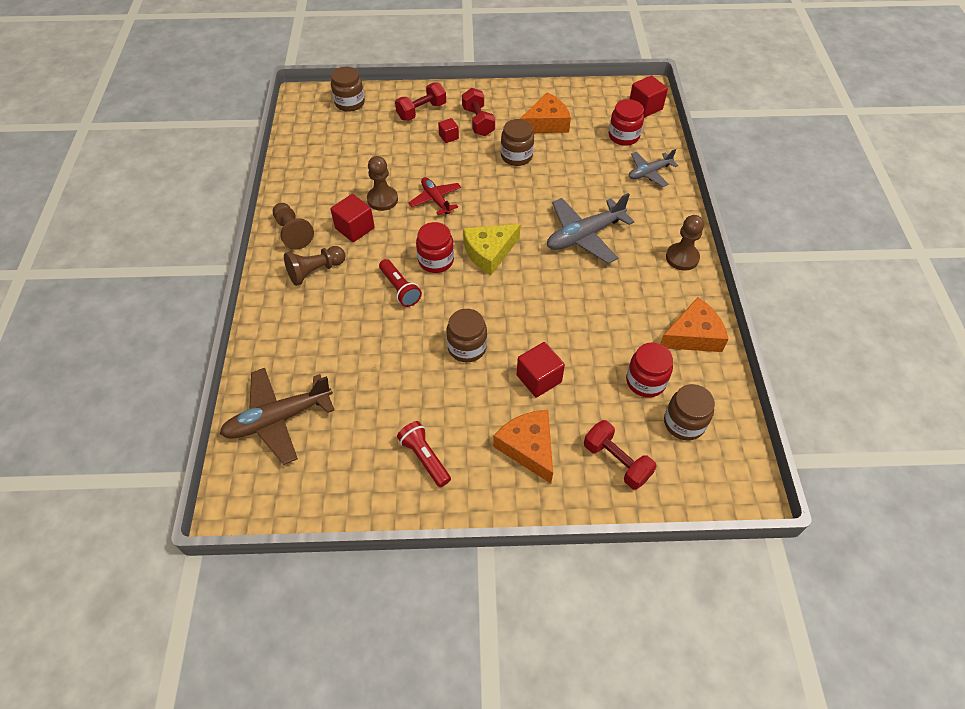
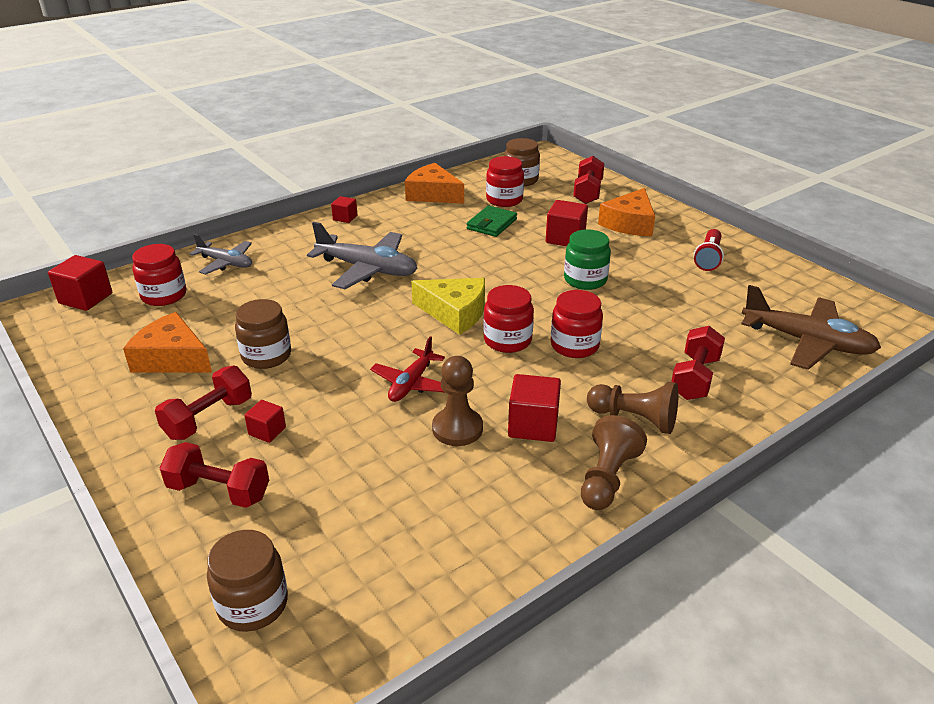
camera: 125 degrees left, 20 degrees down
red flashlight [379,259,422,307] -> red jar [551,290,603,358]
brown jar [446,309,487,362] -> green jar [564,229,611,290]
brown pawn [666,215,704,271] -> red cube [331,196,357,223]
none -> green wallet [467,206,517,237]
none -> red dumbbell [671,326,725,400]

